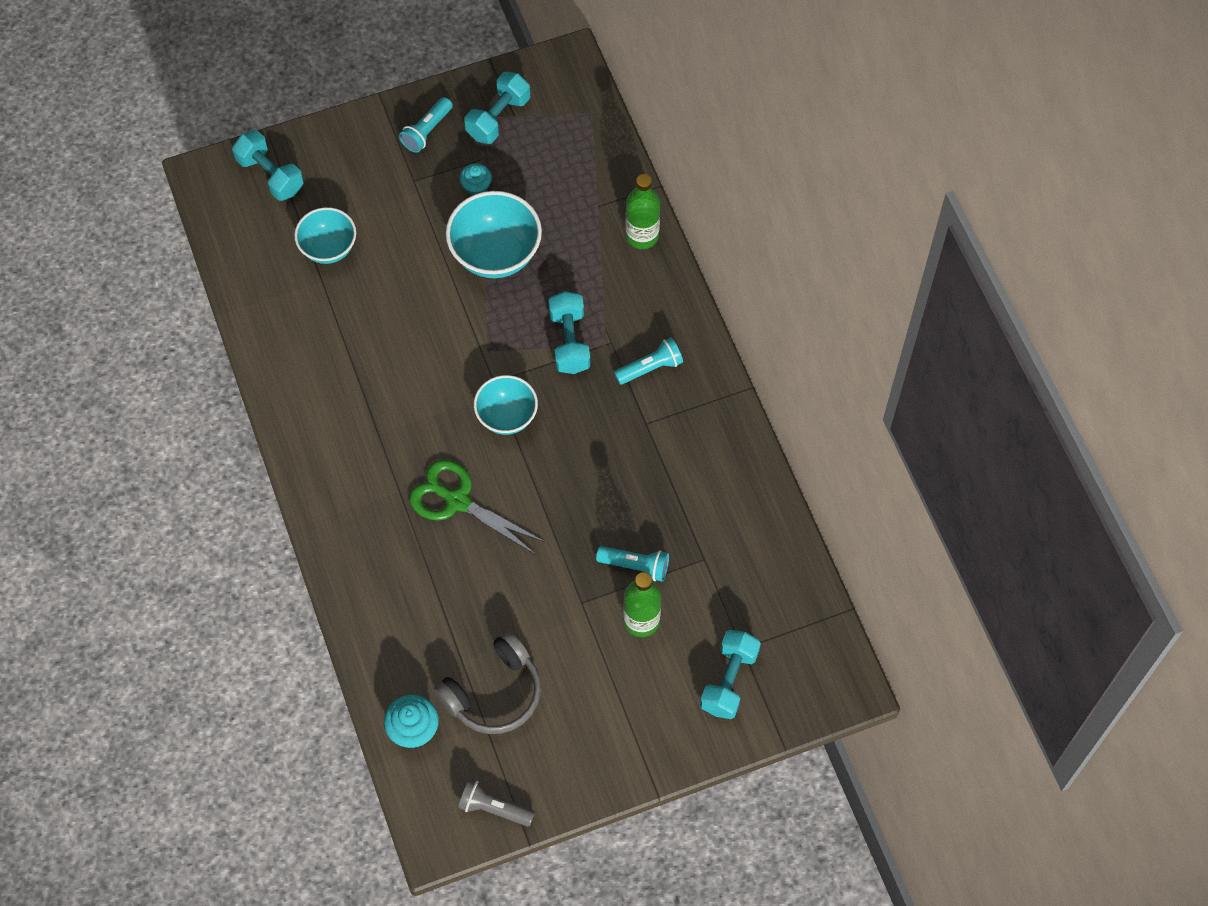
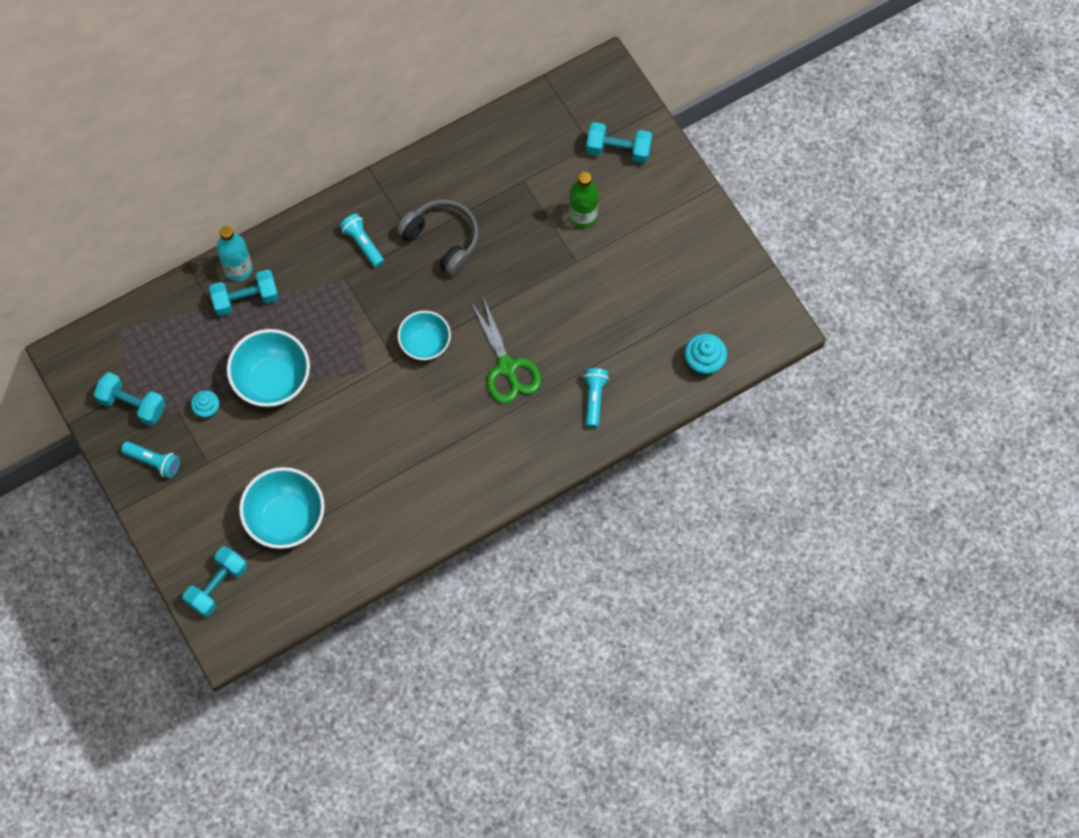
camera: 100 degrees left, 5 degrees up
turquoise bowl [294,207,356,264] -> turquoise bowl [239,467,325,549], size x1.54
green scissors [409,460,545,555] -> green scissors turned 45 degrees counterclockwise [470,297,541,404]
grey headphones [433,631,541,734] -> grey headphones moved to [396,199,479,277]
grey flashlight [458,779,535,827] -> none
turquoise dumbbell [549,291,590,374] -> turquoise dumbbell moved to [209,269,279,316]
turquoise flashlight [596,546,669,582] -> turquoise flashlight moved to [583,368,609,428]
green bottle [625,174,660,249] -> turquoise bottle [217,226,253,281]

